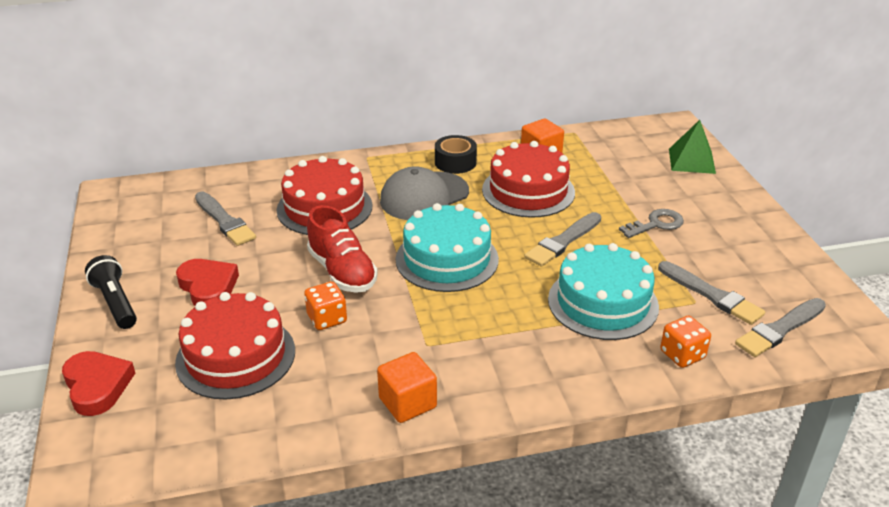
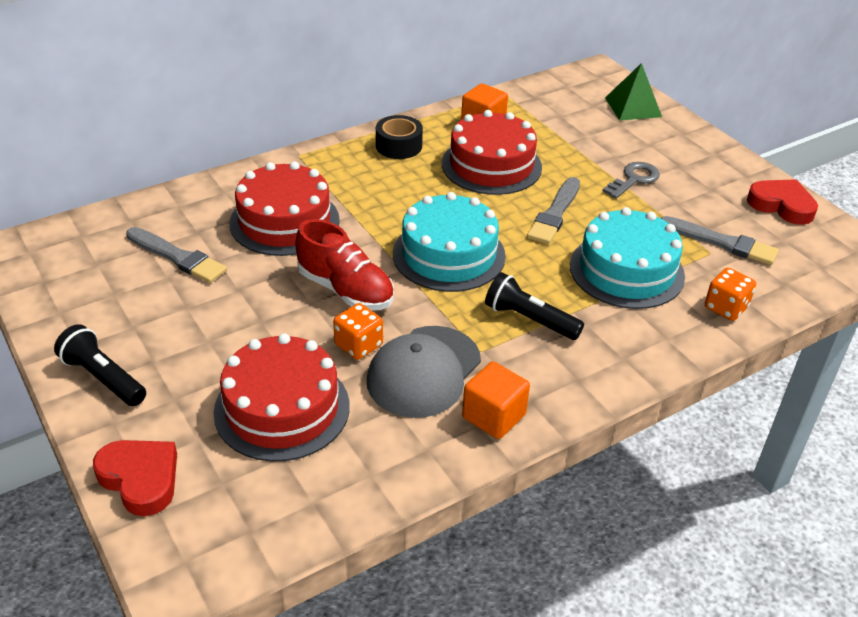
camera: 20 degrees left, 5 degrees up
red heart [176,259,239,306] -> red heart moved to [747,179,818,225]
grey cap [380,166,469,220] -> grey cap moved to [367,326,481,418]
grey brush [735,298,826,357] -> none
none -> black flashlight [485,272,584,340]

